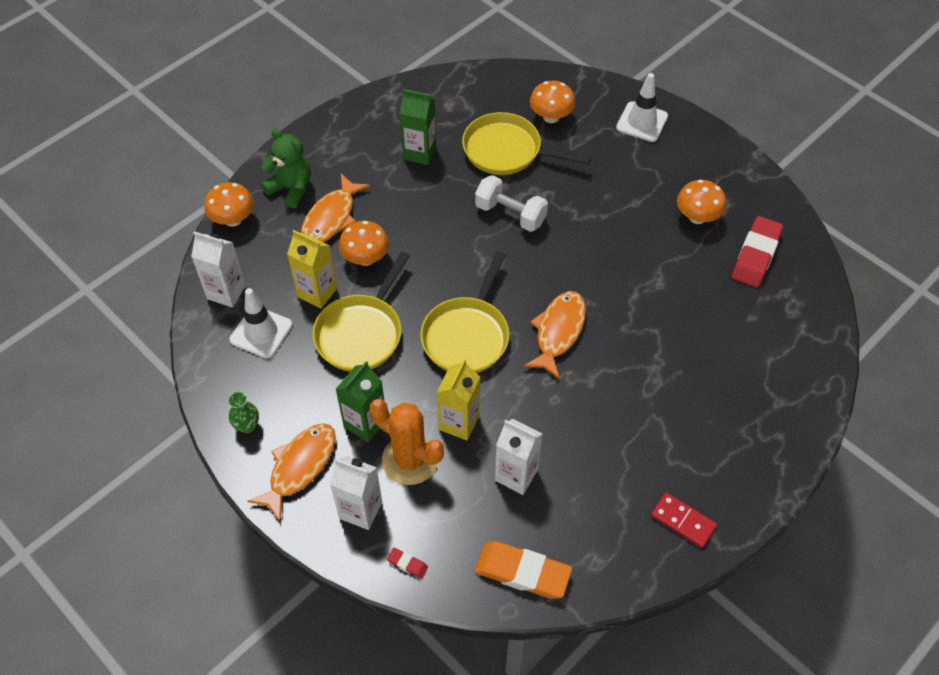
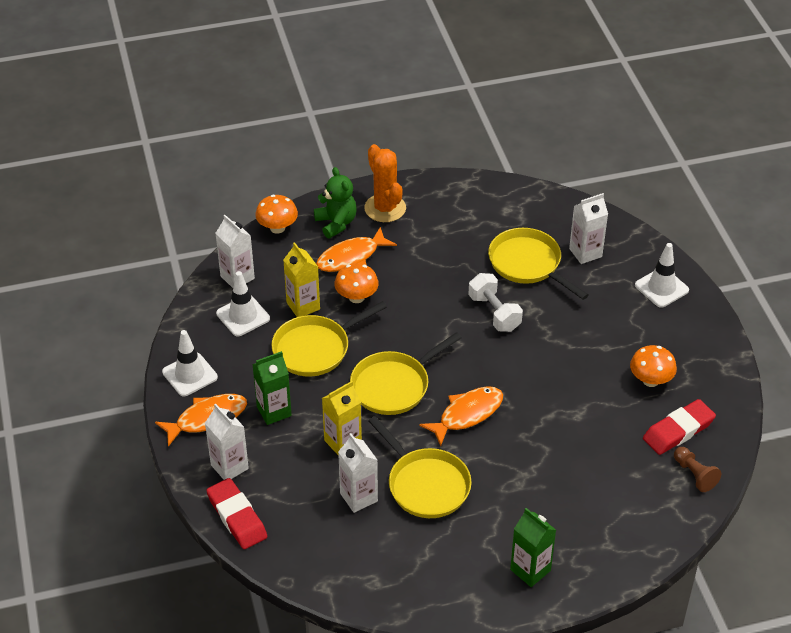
camera: 30 degrees right, 10 degrees down
green vase [228,391,259,433] -> white traffic cone [162,330,218,396]
orange cactus [370,399,444,485] -> orange cactus moved to [364,144,406,222]
red eraser [387,548,428,579] -> red eraser [206,478,267,549], size x2.31
green carton [400,89,436,165] -> green carton moved to [510,508,556,587]
orange eraser [474,541,572,599] -> none
orange mushroom [530,81,576,123] -> white carton [569,193,608,264]
red domino [651,492,717,548] -> none
none -> yellow pan [368,416,472,518]
none -> brown pawn [674,447,721,492]

